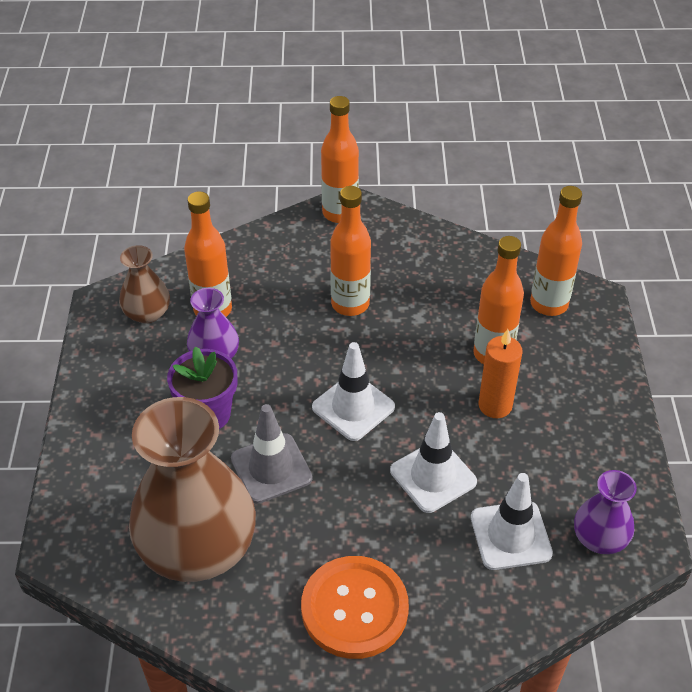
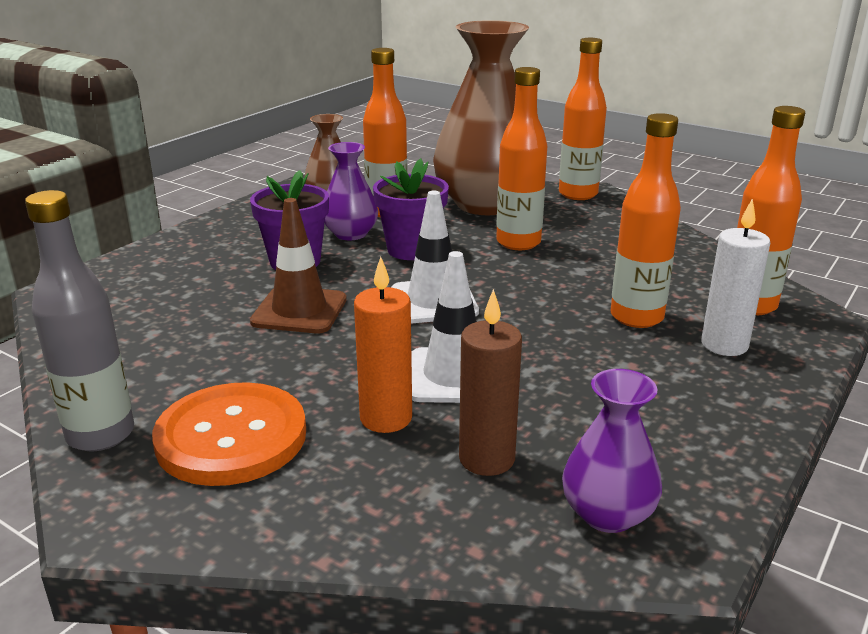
camera: 35 degrees right, 20 degrees down
brown vase [129,397,256,582] -> brown vase moved to [433,20,529,215]
grey traffic cone [231,404,313,504] -> brown traffic cone [250,198,347,333]
white traffic cone [471,473,553,570] -> brown candle [459,289,522,476]
orange candle [479,329,523,418] -> orange candle moved to [354,257,412,433]
none -> grey bottle [25,190,134,451]
none -> purple flower pot [373,158,449,260]
none -> white candle [701,199,770,356]

